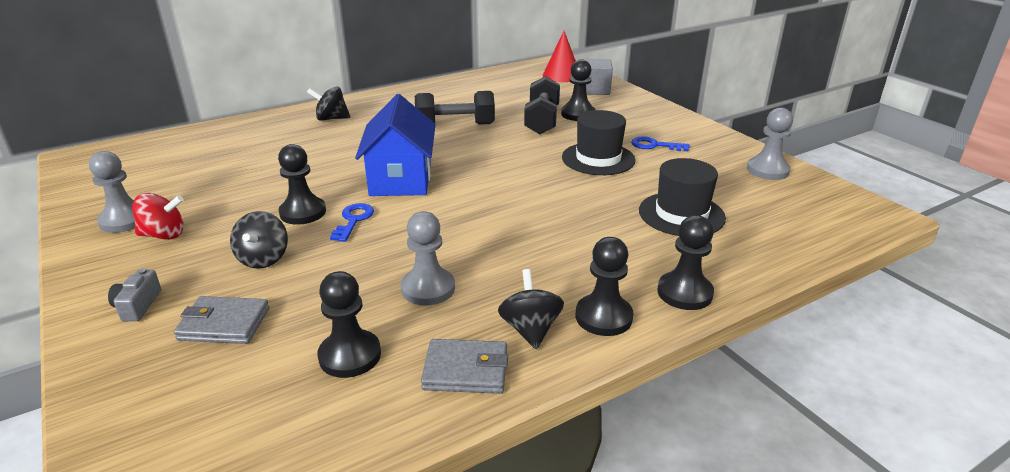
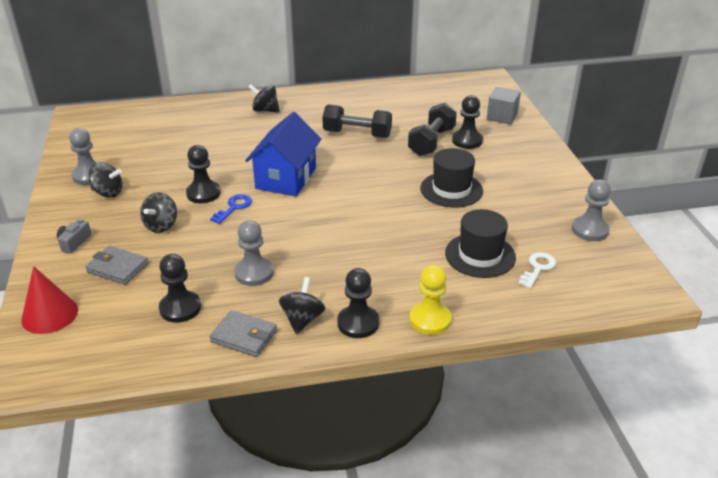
camera: 20 degrees right, 5 degrees up
red spinning top [132,193,184,240] -> black spinning top [88,162,123,198]
red cone [543,31,576,82] -> red cone moved to [21,266,78,334]
blue key [631,136,690,151] -> none
black pawn [657,215,714,310] -> yellow pawn [409,265,451,335]
none -> white key [518,252,556,288]

